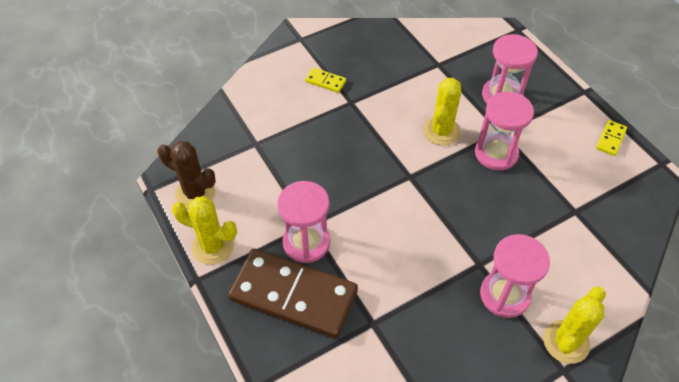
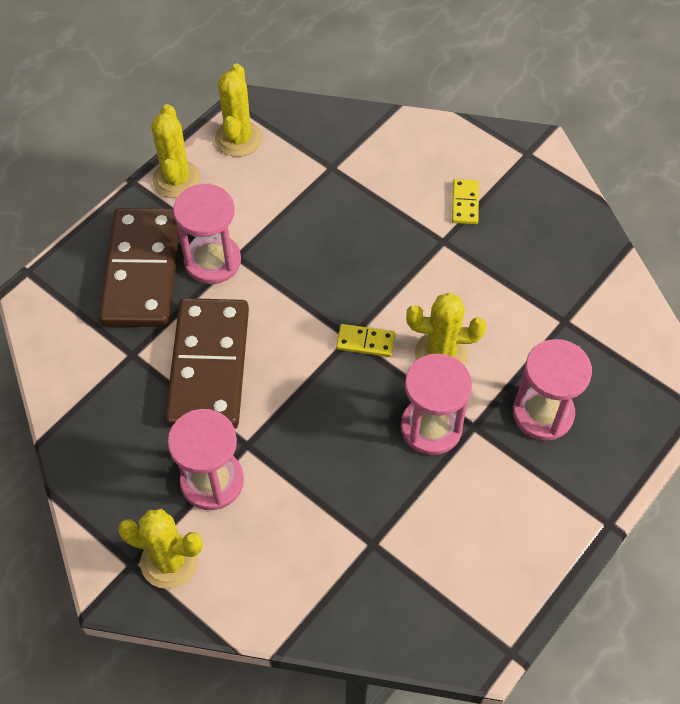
camera: 70 degrees right, 5 degrees up
brown cactus [158,141,216,209] -> yellow cactus [215,63,262,157]
yellow domino [596,120,627,156] -> yellow domino moved to [336,324,395,357]
none -> brown domino [165,298,249,429]

